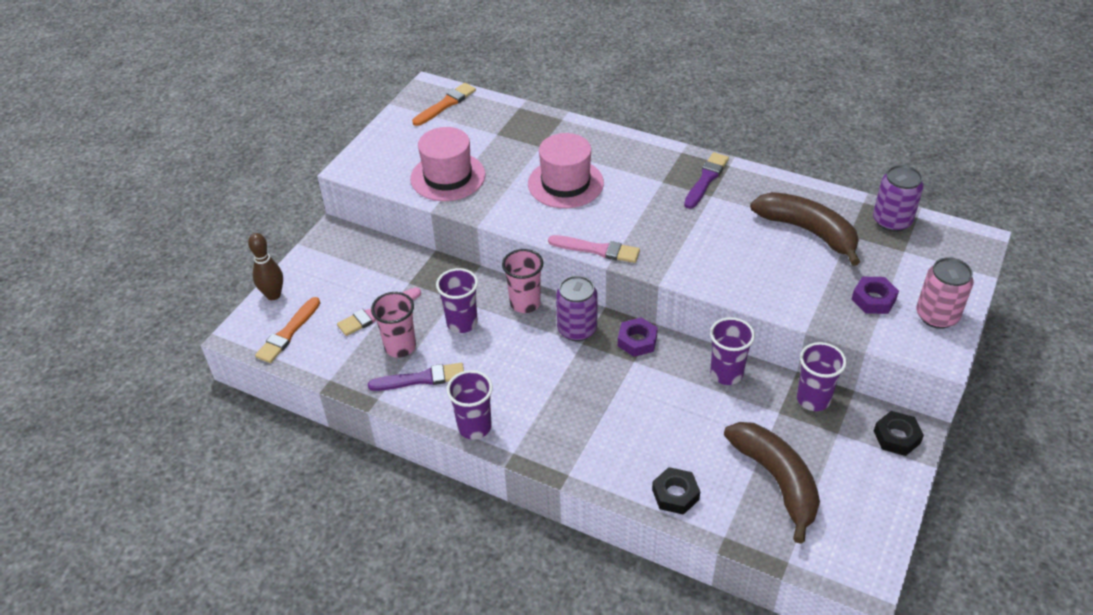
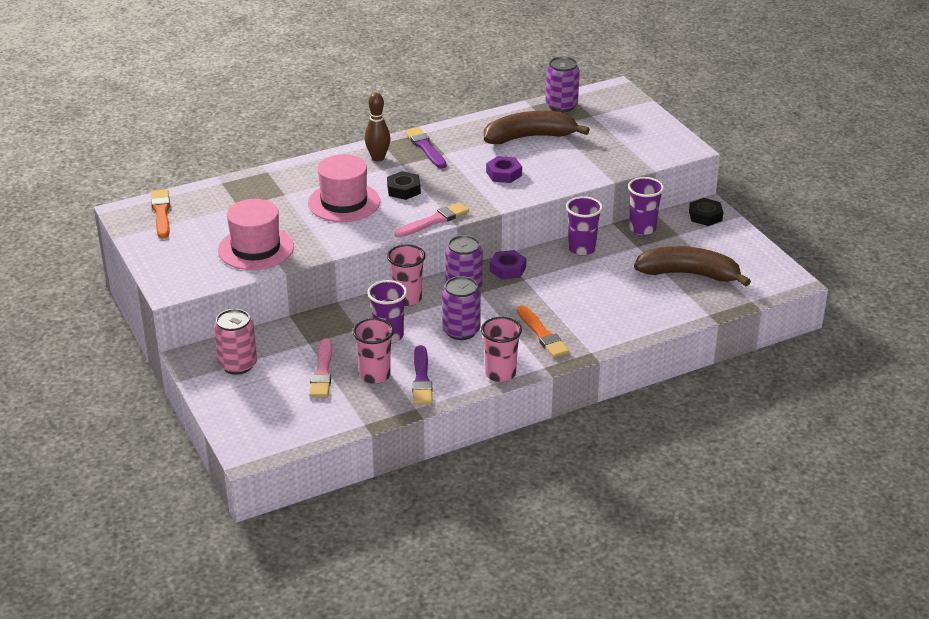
camera: 55 degrees left, 10 degrees down
brown bowling pin [248,233,283,300] -> brown bowling pin moved to [365,93,390,161]
orange brush [255,297,320,363] -> orange brush moved to [517,305,570,358]
purple brush [368,363,464,391] -> purple brush turned 150 degrees clockwise [412,345,433,405]
purple cup [446,370,493,440] -> pink cup [481,317,522,382]
black nut [652,467,700,515] -> black nut moved to [387,171,421,200]
purple nut [852,277,899,314] -> purple nut moved to [486,156,522,183]
pink can [916,257,974,329] -> pink can moved to [214,309,257,375]
none -> purple can [442,276,481,340]

